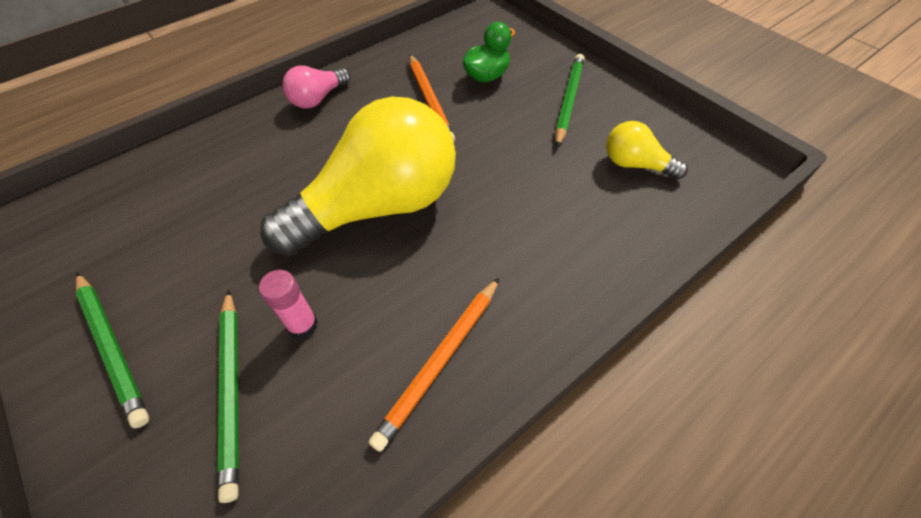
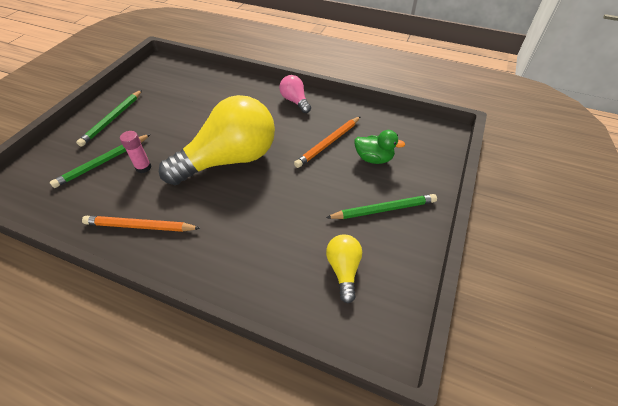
camera: 60 degrees right, 5 degrees down
yellow light bulb [260,96,456,256] -> yellow light bulb turned 60 degrees counterclockwise [159,95,275,185]
pink light bulb [282,65,350,109] -> pink light bulb turned 45 degrees clockwise [279,75,311,113]

